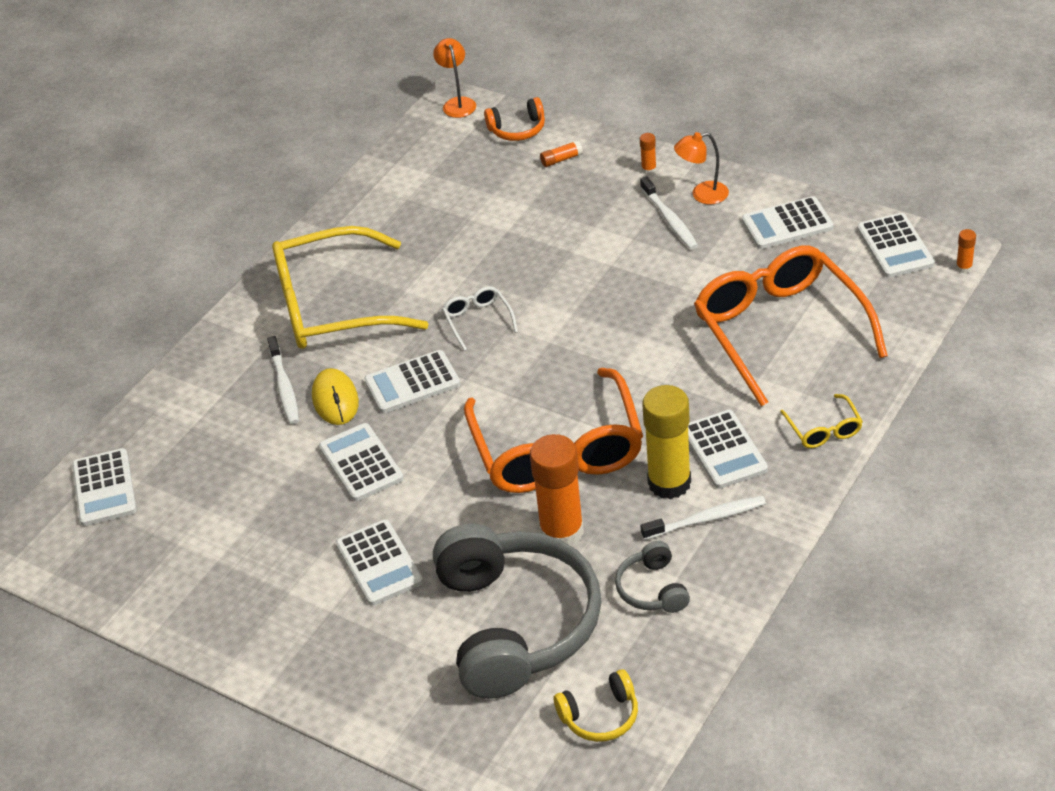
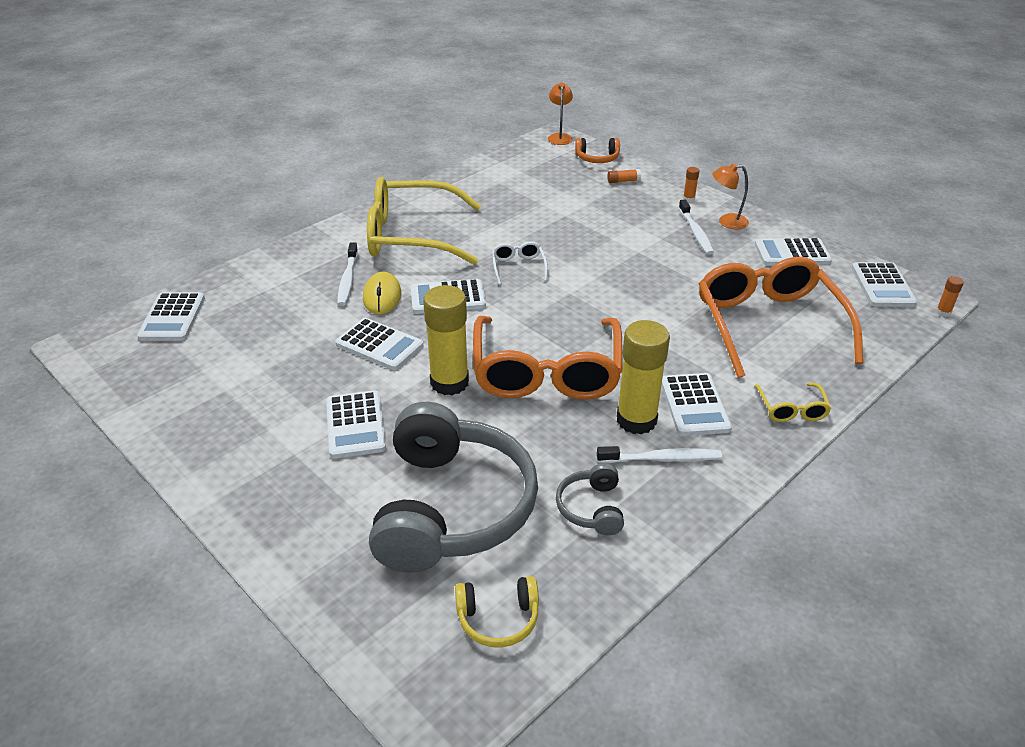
camera: 10 degrees right, 5 degrees down
white calculator [319,423,404,501] -> white calculator turned 135 degrees clockwise [335,318,423,370]
orange glue stick [530,434,584,546] -> none
none -> yellow glue stick [423,285,469,395]

